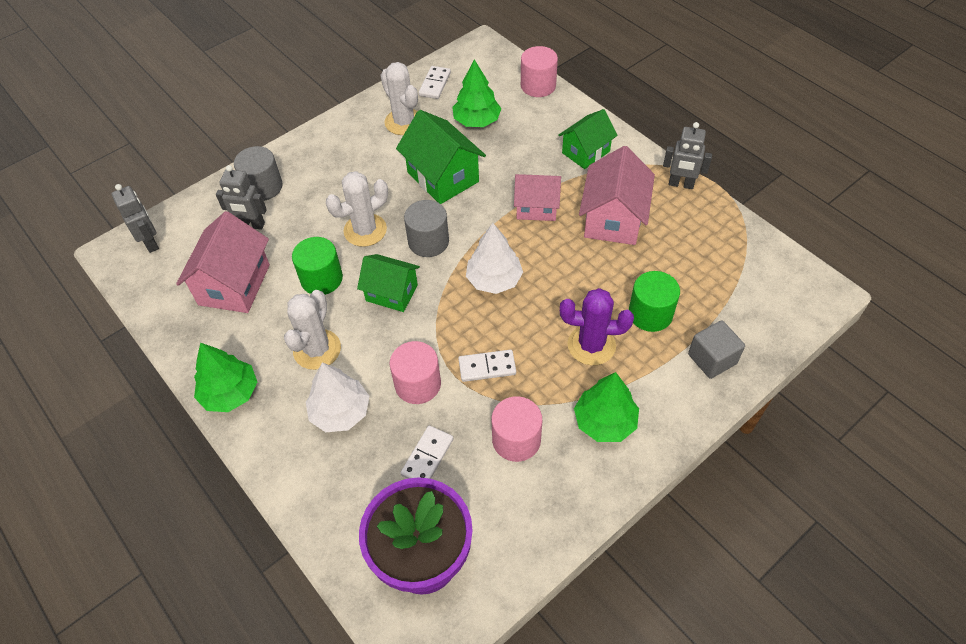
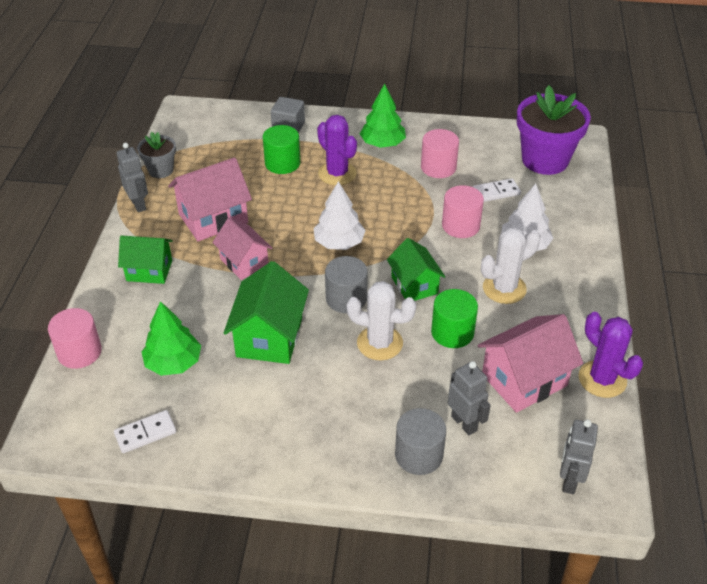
camera: 135 degrees left, 10 degrees down
green tree [194,343,257,412] -> none
white cactus [381,62,418,135] -> none
white domino [458,350,516,382] -> none
none -> grey flower pot [137,132,176,178]
none -> purple cactus [578,312,643,398]

